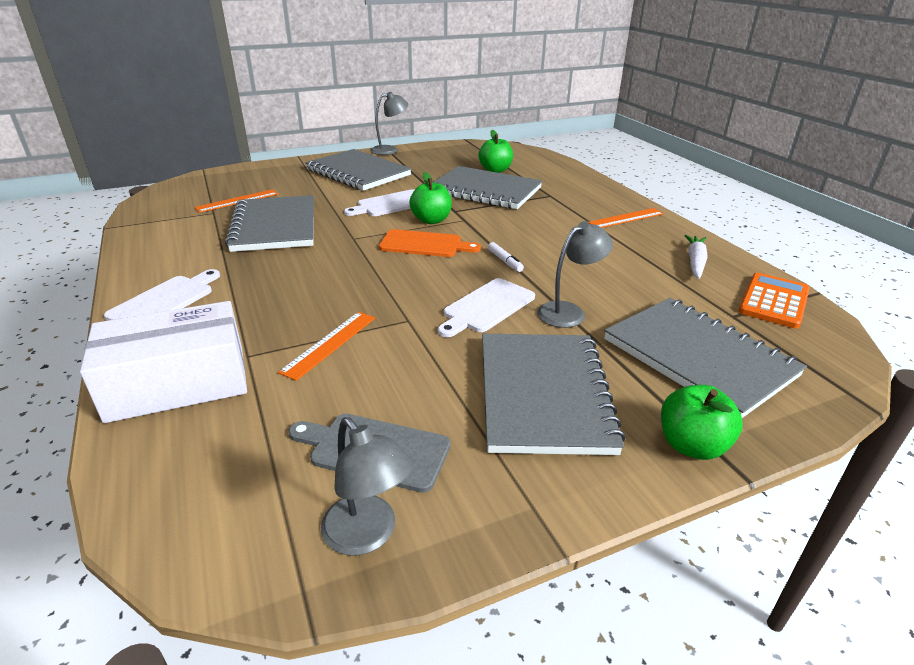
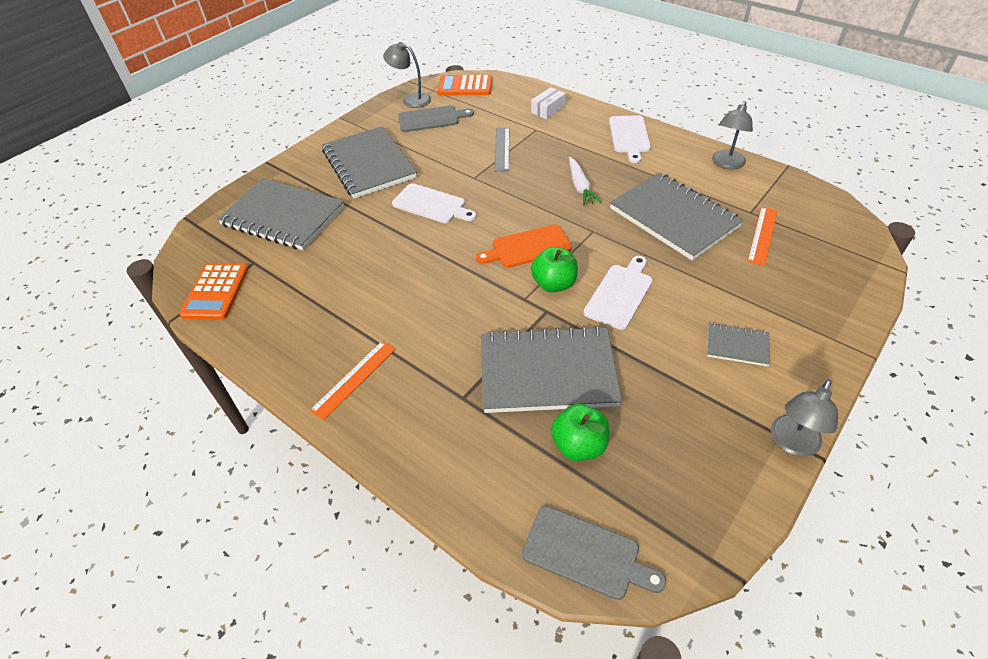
camera: 155 degrees right, 15 degrees up
white box [80,301,247,423] -> white box [531,87,566,119], size x0.46
orange ruler [278,312,375,381] -> grey ruler [495,128,509,171]
grey notebook [305,149,412,191] -> grey notebook [707,323,770,367], size x0.46
white cutting board [438,278,535,337] -> white cutting board turned 105 degrees clockwise [392,183,476,223]
white marker [488,242,524,272] -> none
grey lamp [537,221,613,328] -> grey lamp moved to [712,101,753,169]
green apple [661,385,743,460] -> none
white carrot [684,235,708,279] -> white carrot moved to [569,157,601,206]
none -> orange calculator [437,75,492,95]
none -> grey cutting board [522,506,666,600]

